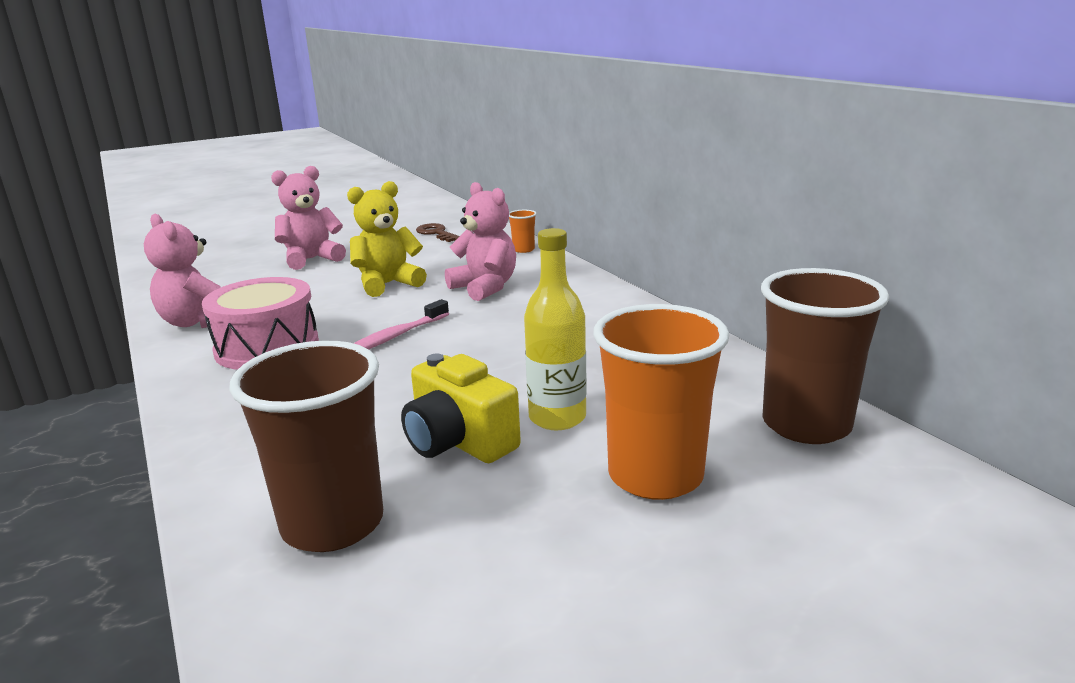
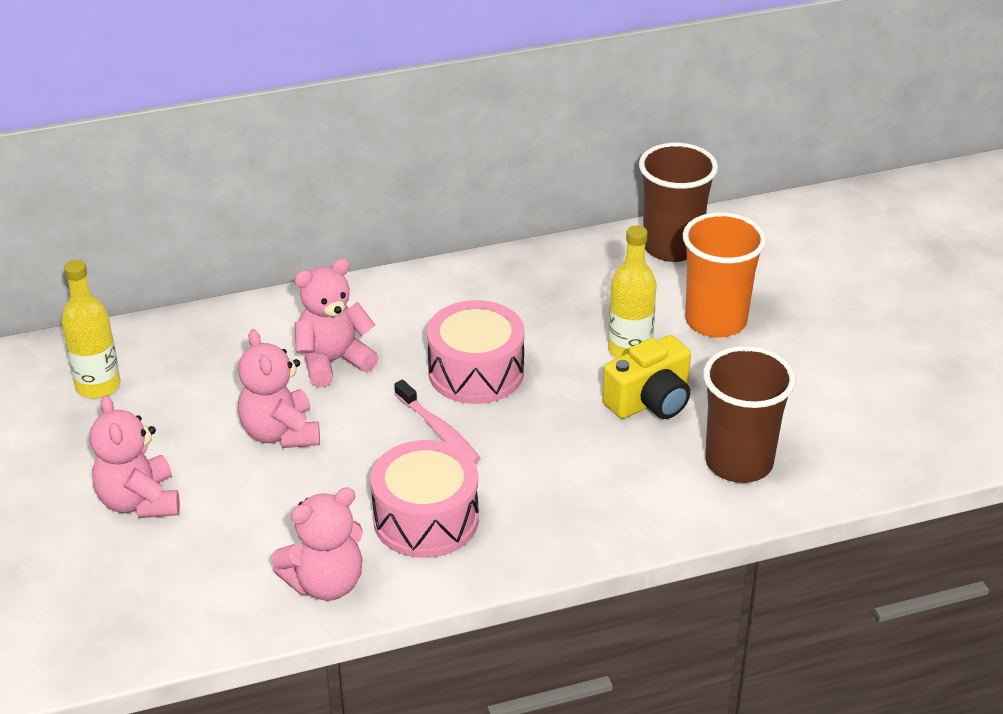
camera: 80 degrees left, 15 degrees up
yellow teddy bear [347,181,427,297] -> pink teddy bear [238,329,320,448]
brown key [416,223,460,242] -> yellow bottle [61,260,120,399]
orange cup [509,210,537,253] -> none
none -> pink drum [427,300,525,404]

